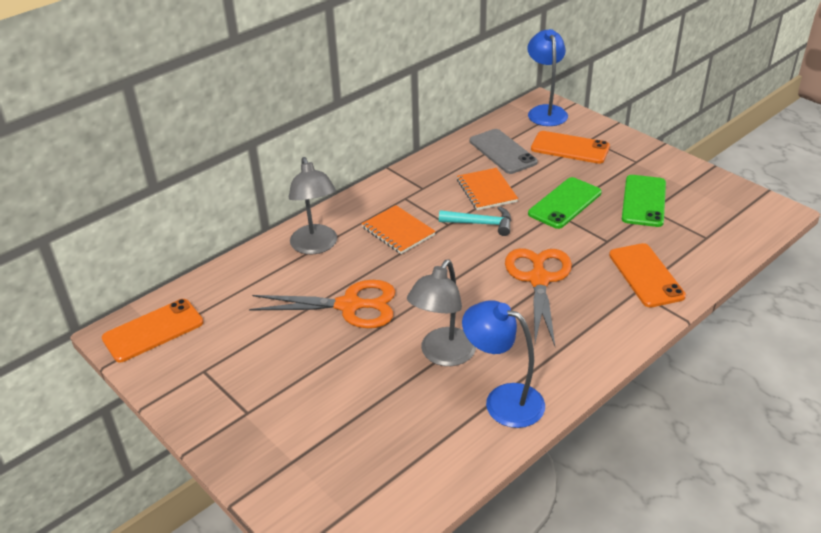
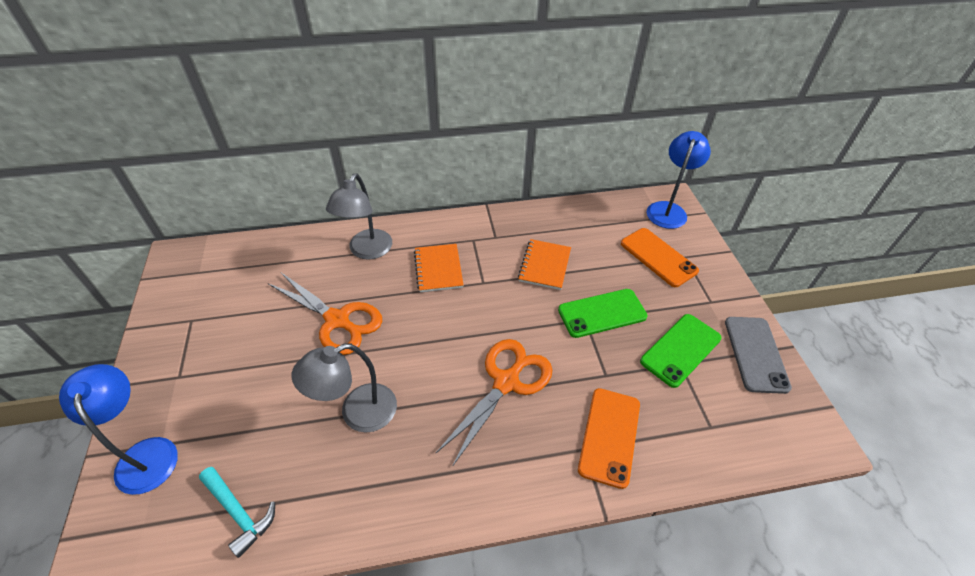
camera: 30 degrees right, 10 degrees up
orange phone [102,299,203,362] -> none
turquoise hammer [439,206,511,236] -> turquoise hammer moved to [199,467,275,558]
blue lamp [462,300,545,428] -> blue lamp moved to [59,364,178,495]
grey phone [470,129,538,174] -> grey phone moved to [725,317,792,394]

